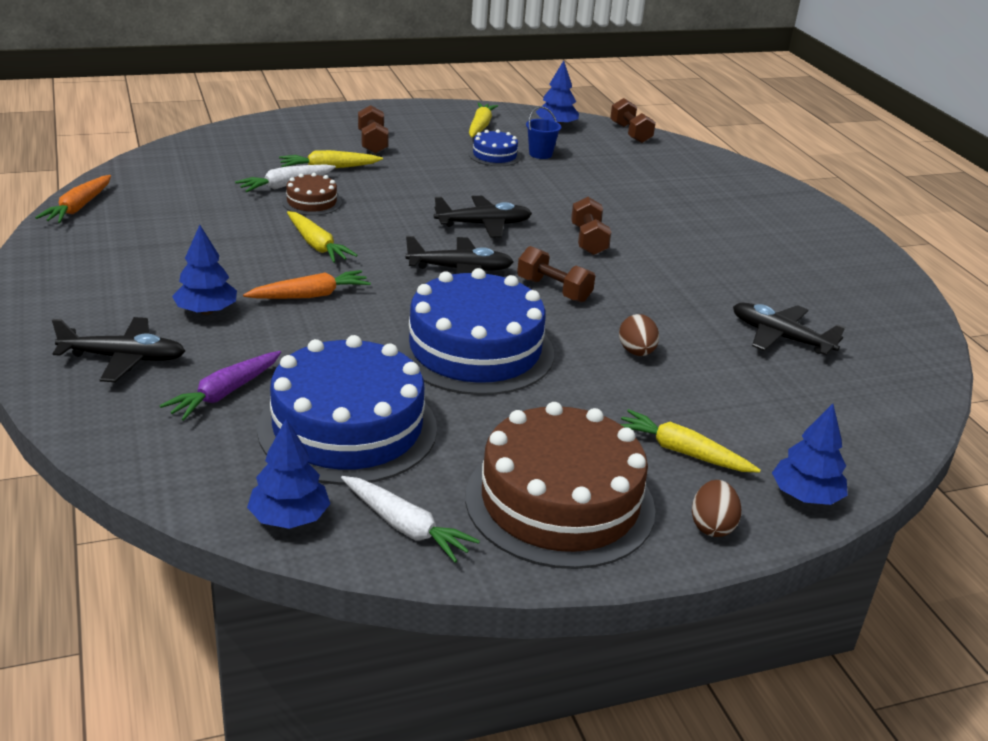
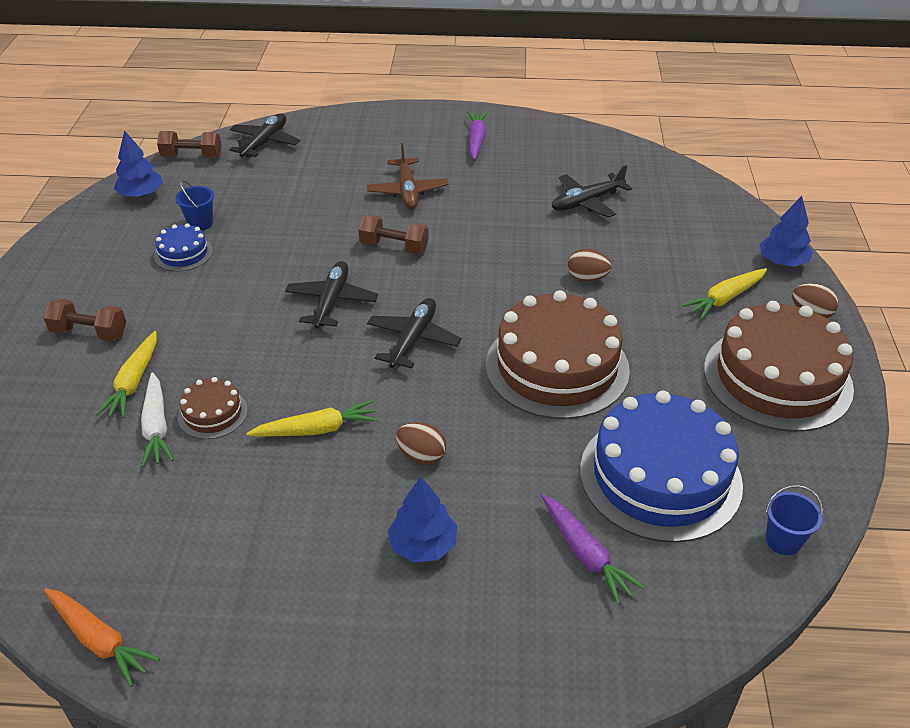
camera: 65 degrees left, 10 degrees up
black plane [52,317,185,382] -> black plane moved to [229,114,300,158]
orange carrot [243,270,371,299] -> brown egg [396,422,446,465]
blue tree [247,419,330,529] -> blue bucket [765,485,823,555]
white carrot [341,476,480,563] -> none
blue cake [396,268,554,395] -> brown cake [486,290,630,419]
yellow carrot [469,103,498,137] -> none
brown dumbbell [517,246,595,303] -> none
none -> brown plane [367,143,449,209]
none -> purple carrot [467,111,488,160]

